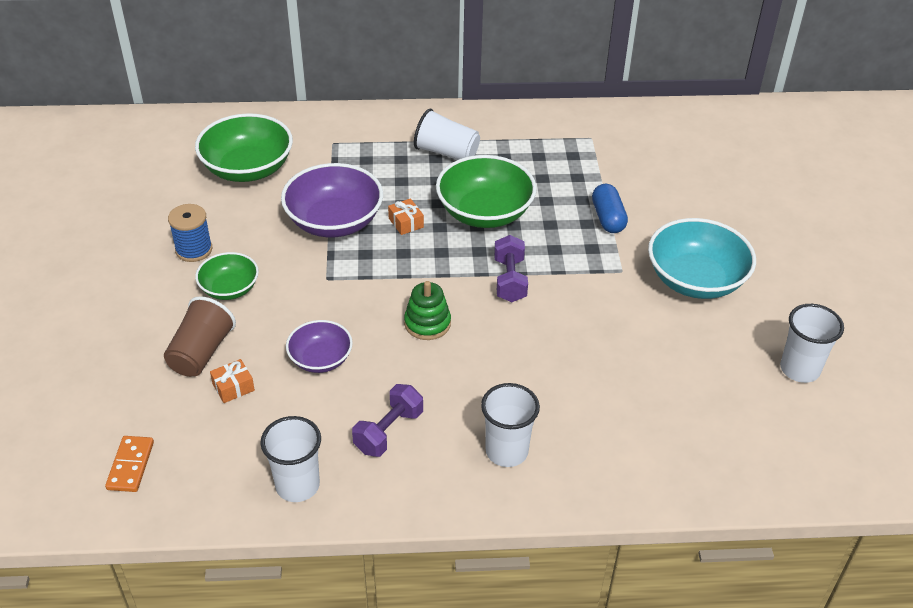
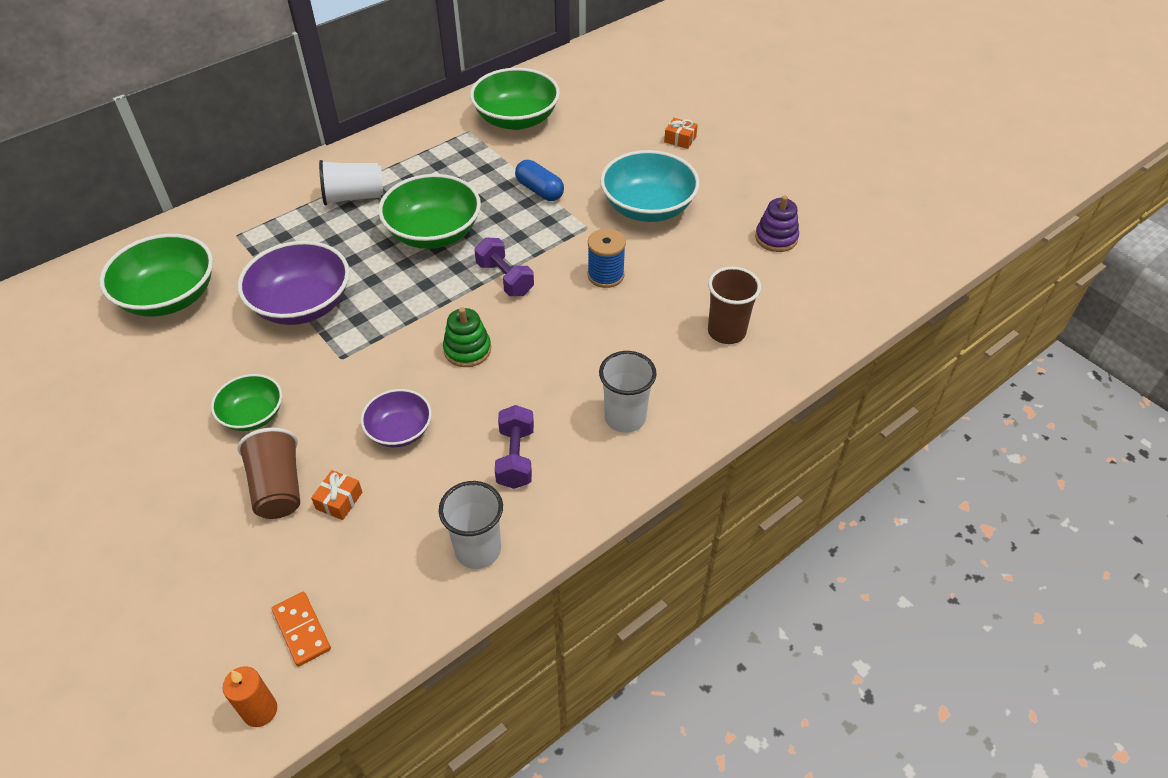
camera: 35 degrees left, 5 degrees up
blue spool [168,204,212,262] -> blue spool moved to [588,229,626,288]
orange gift [388,198,424,235] -> orange gift moved to [664,118,698,149]
white cup [780,304,844,383] -> purple stacking toy [755,195,799,252]
none -> orange candle [222,666,277,727]
none -> green bowl [470,68,560,130]
none -> brown cup [708,266,761,344]

